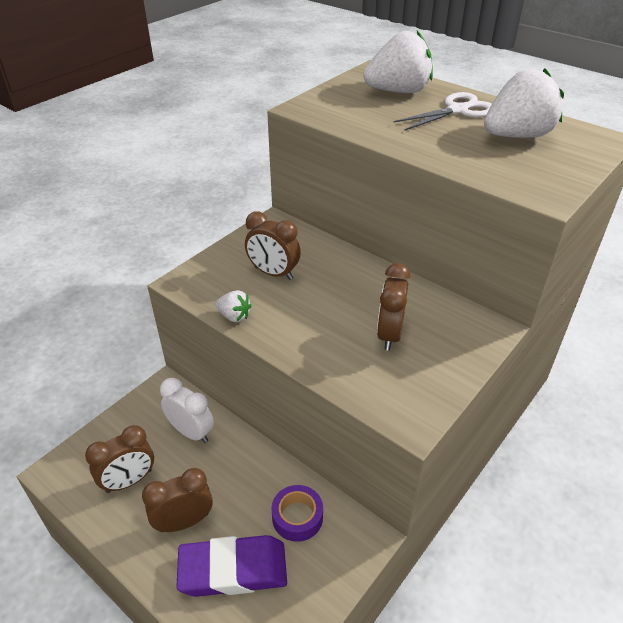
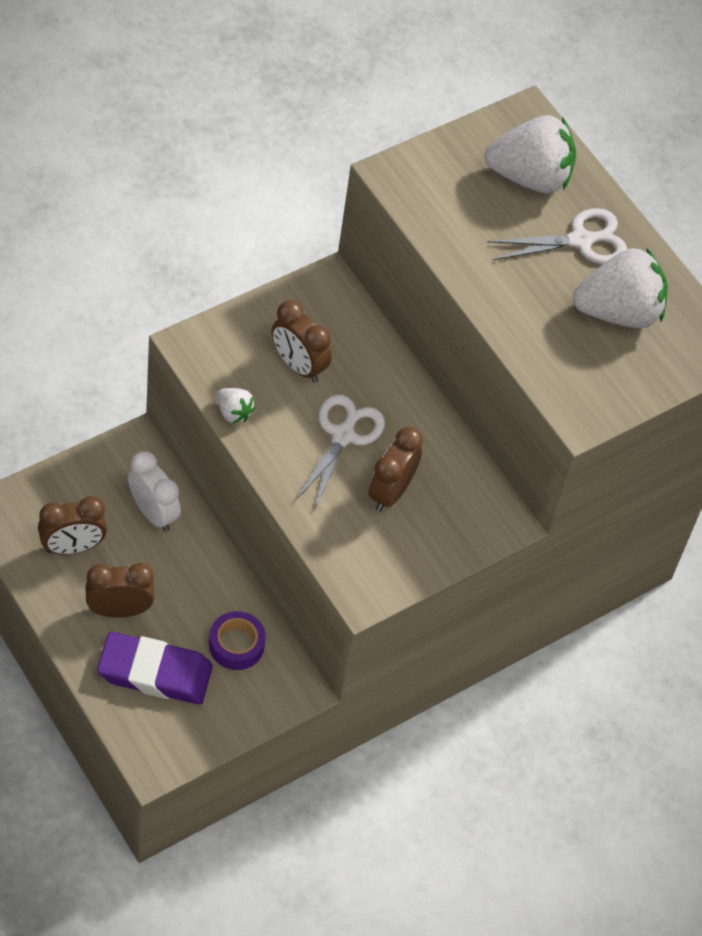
camera: 10 degrees right, 15 degrees up
none -> white scissors [295,395,385,510]

